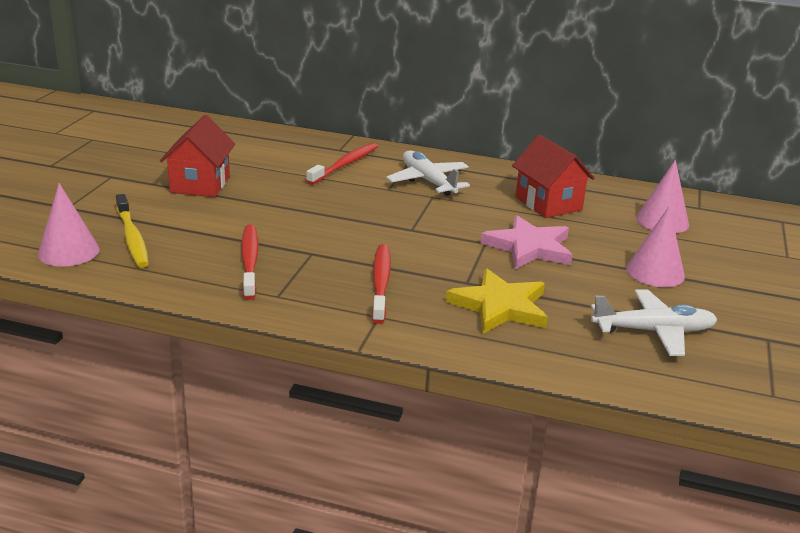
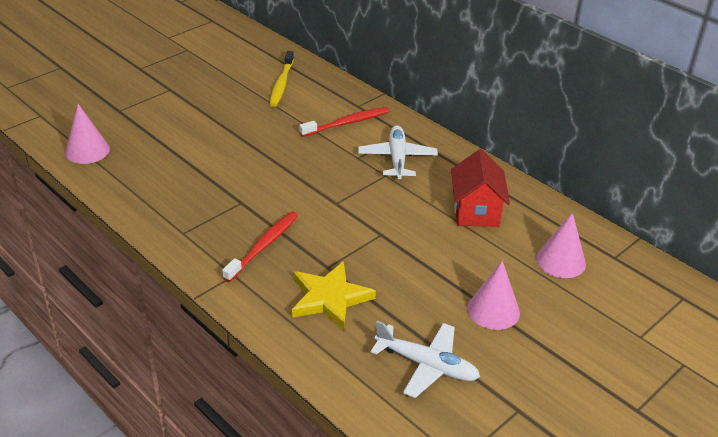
camera: 30 degrees right, 10 degrees up
yellow toothbrush [116,194,149,268] -> yellow toothbrush moved to [269,51,294,107]
red house [160,115,235,197] -> none
red toothbrush [241,225,259,300] -> none
pink star [481,215,573,269] -> none

